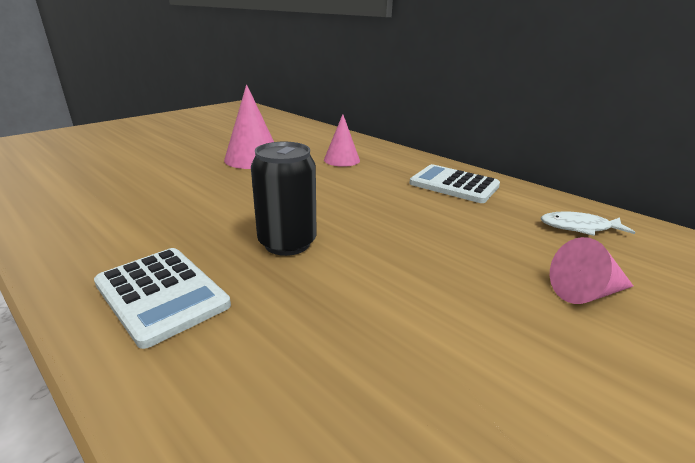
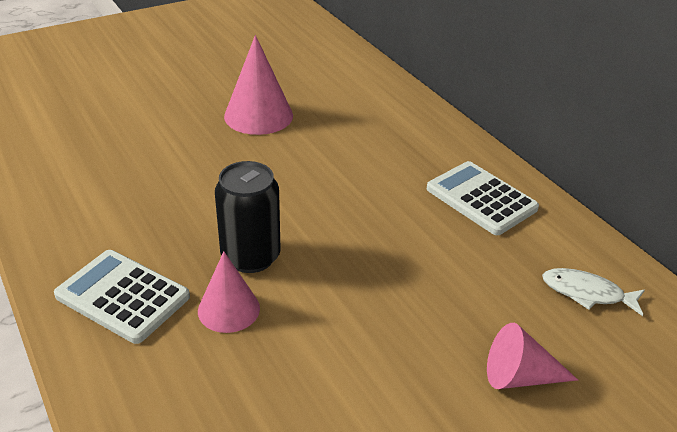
camera: 15 degrees right, 10 degrees up
white calculator [94,248,231,349] -> white calculator turned 150 degrees clockwise [54,250,190,344]
pink cone [324,114,360,167] -> pink cone moved to [198,251,260,333]

